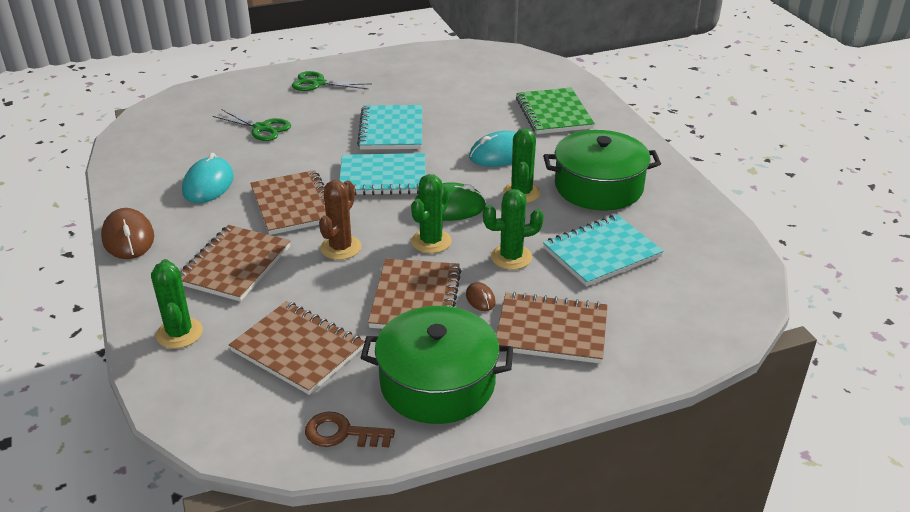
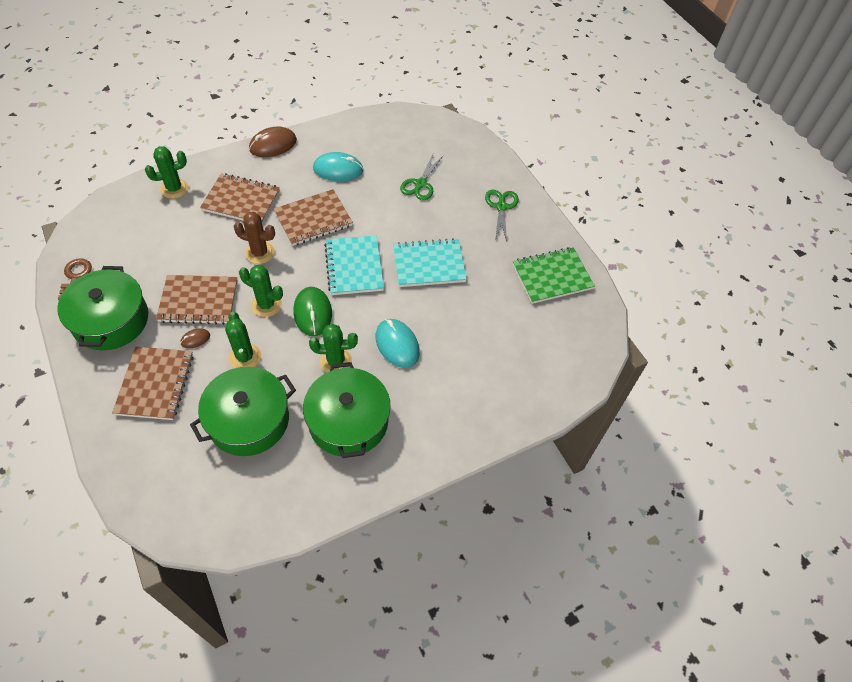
camera: 80 degrees right, 20 degrees up
brown notebook [229,301,365,395] -> none
green notebook [516,88,595,134] -> green notebook moved to [513,247,595,304]
turquoise notebook [543,215,664,287] -> green pot [190,367,296,456]

